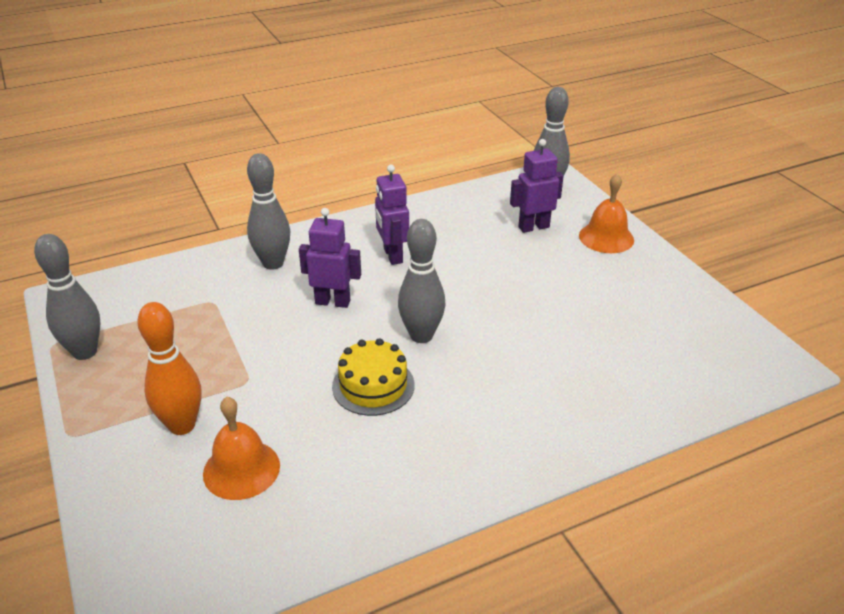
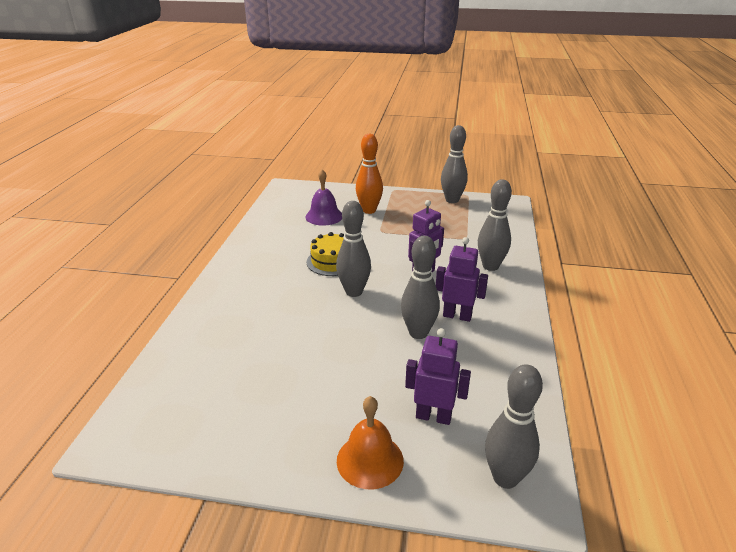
camera: 125 degrees right, 5 degrees down
orange bell [203,397,280,500] -> purple bell [305,169,342,226]
purple robot [510,139,564,233] -> purple robot turned 90 degrees counterclockwise [405,328,471,425]
none -> grey bowling pin [401,236,440,339]

